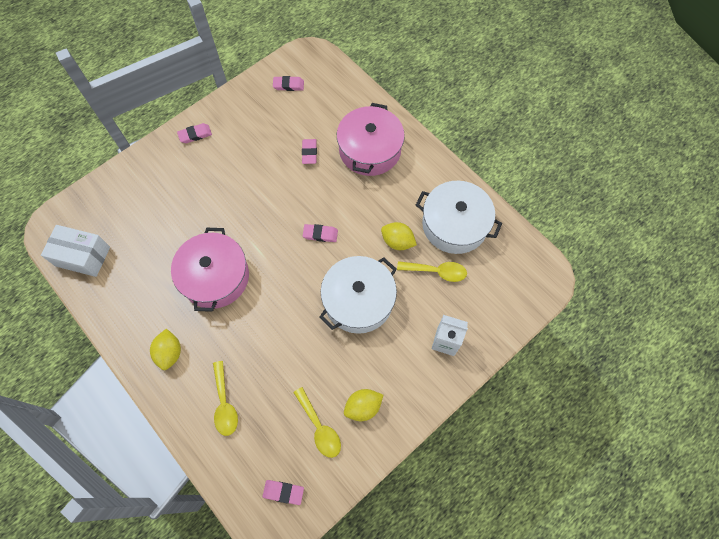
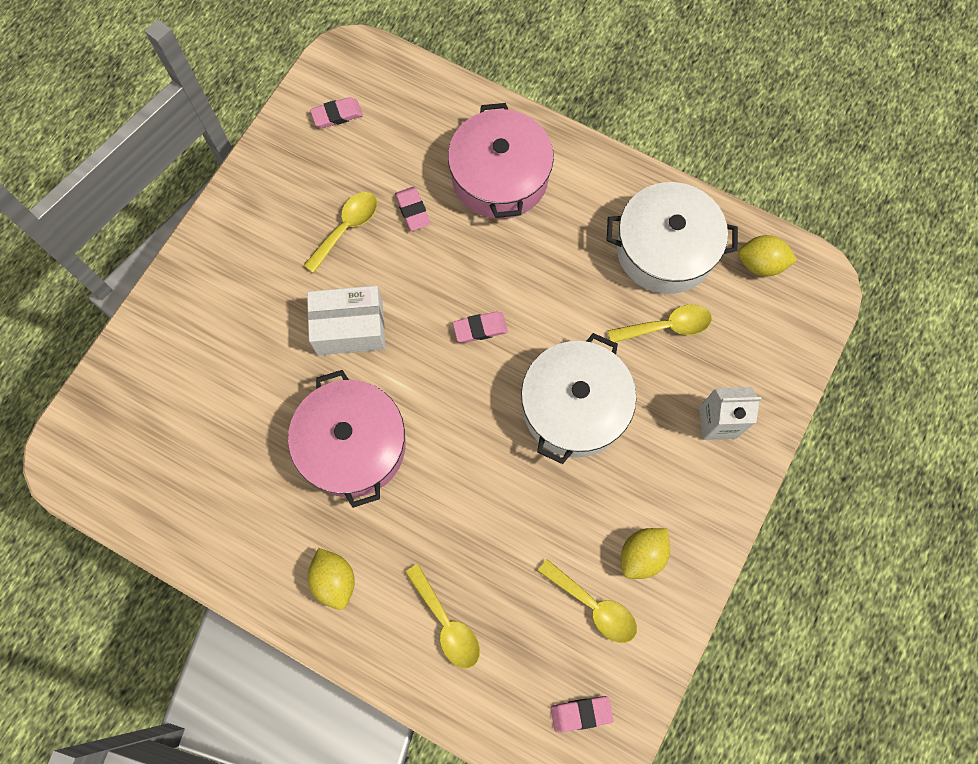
camera: 20 degrees left, 5 degrees up
white box [41,225,110,277] -> white box moved to [307,286,385,355]
pink eraser [177,123,212,143] -> none
yellow lemon [381,222,417,250] -> yellow lemon moved to [738,235,797,277]
none -> yellow spoon [303,192,377,273]

